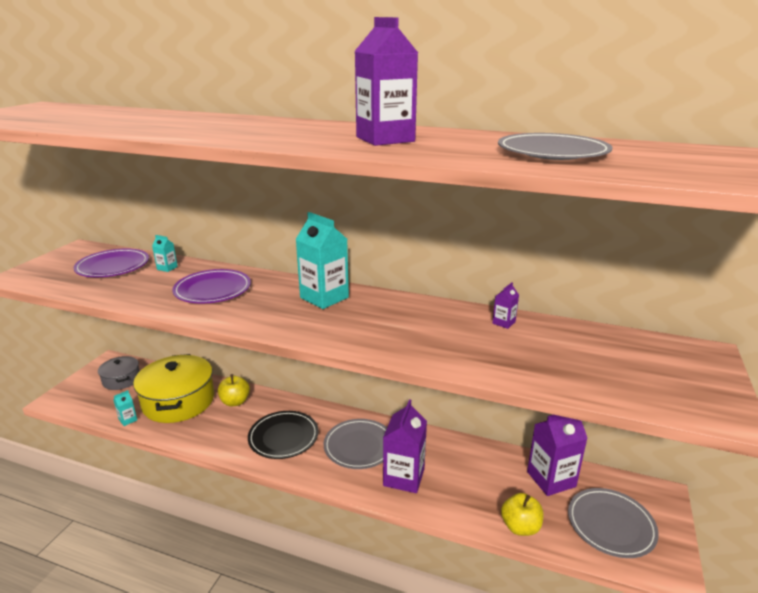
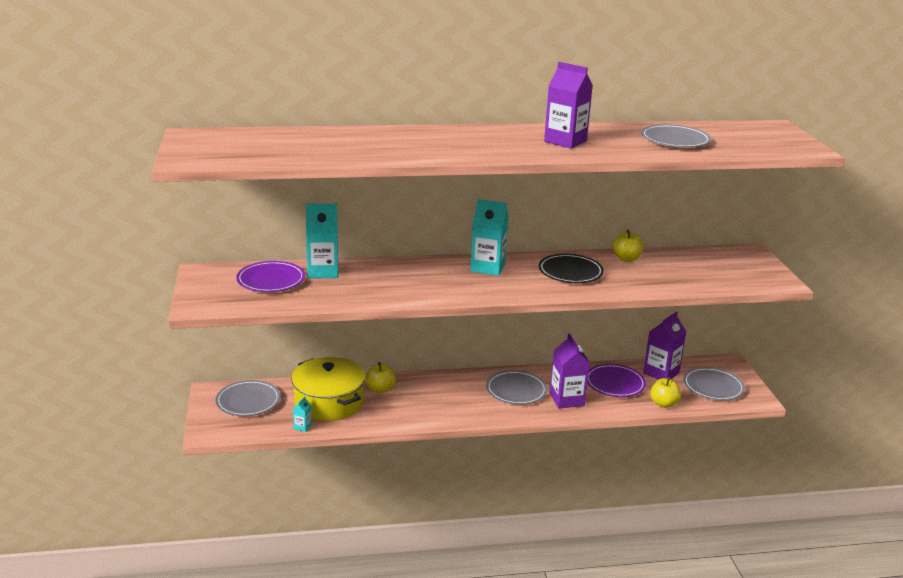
camera: 30 degrees left, 0 degrees up
grey pot [98,356,140,390] -> grey plate [216,380,280,416]
turquoise carton [152,235,178,272] -> turquoise carton [306,204,338,279], size x2.22
purple plate [172,269,251,304] -> purple plate moved to [588,364,646,397]
black plate [248,411,319,459] -> black plate moved to [539,254,604,283]
purple carton [492,282,519,329] -> yellow apple [613,230,644,262]

